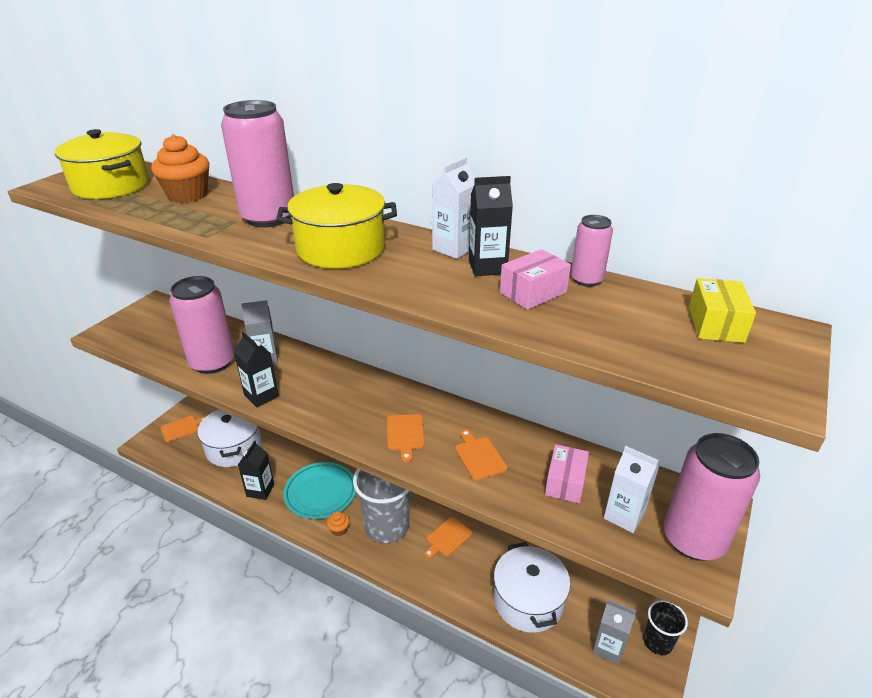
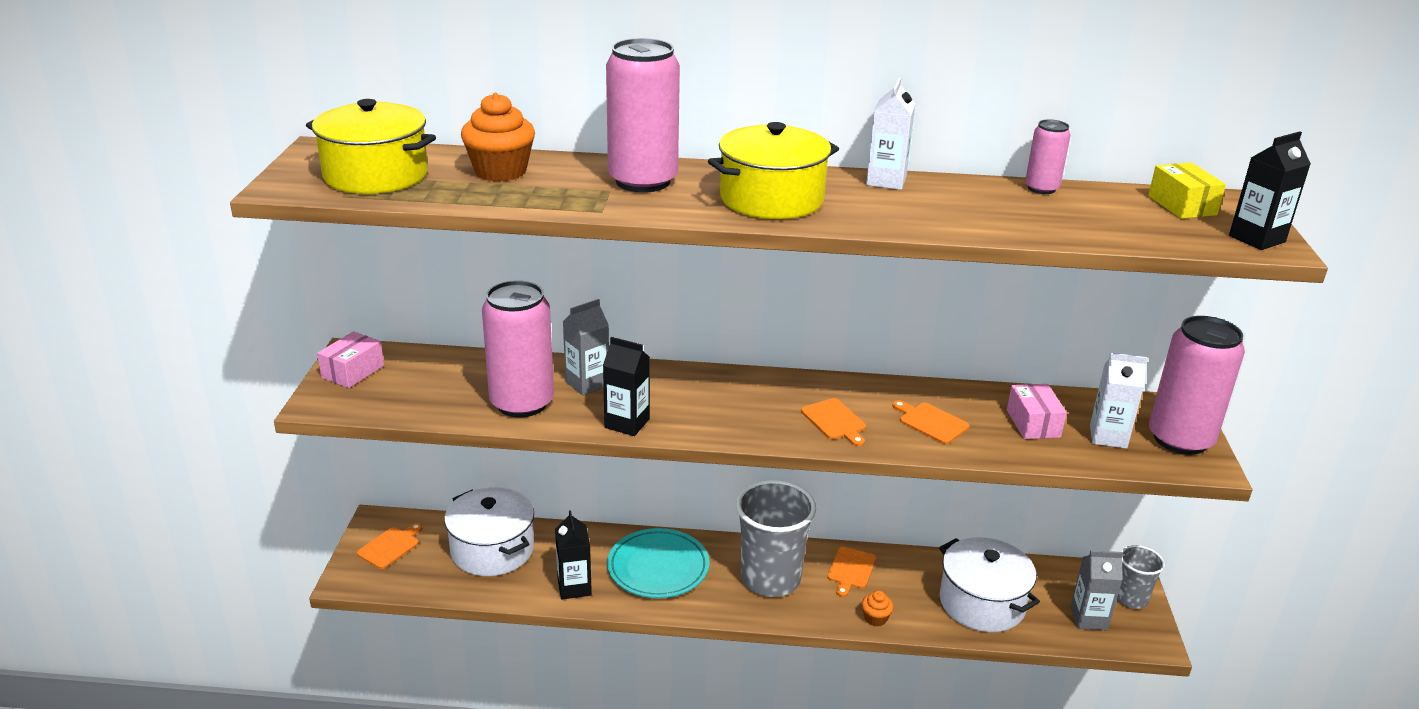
camera: 25 degrees left, 5 degrees down
orange cupcake [327,511,350,536] -> orange cupcake moved to [862,591,894,627]
black carton [469,176,513,276] -> black carton moved to [1229,131,1311,250]
pink box [500,249,571,310] -> pink box moved to [317,331,384,388]
black cup [643,600,688,655] -> grey cup [1117,545,1165,609]

